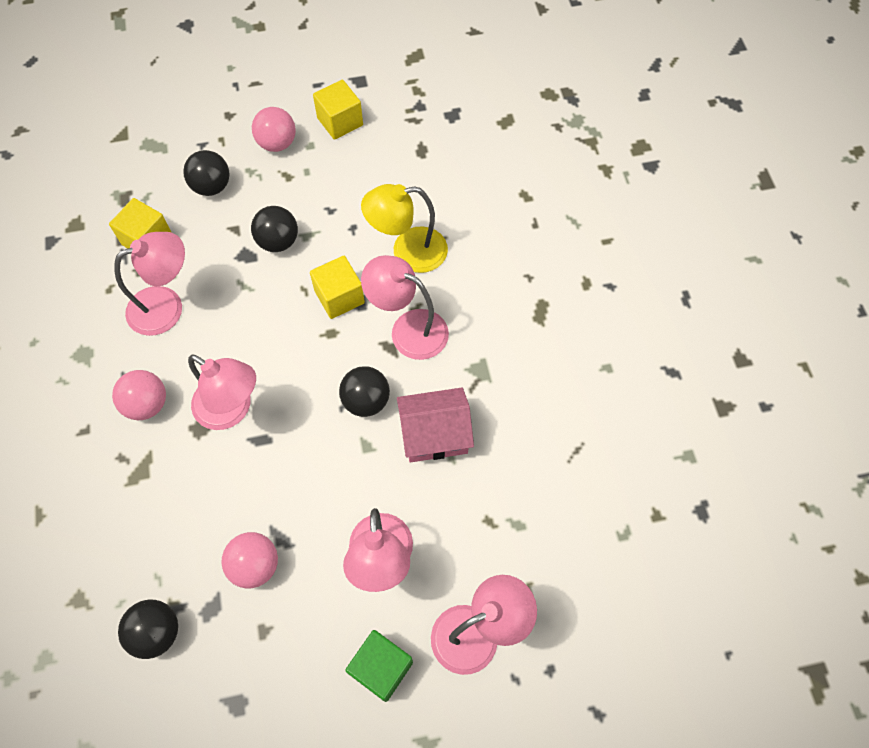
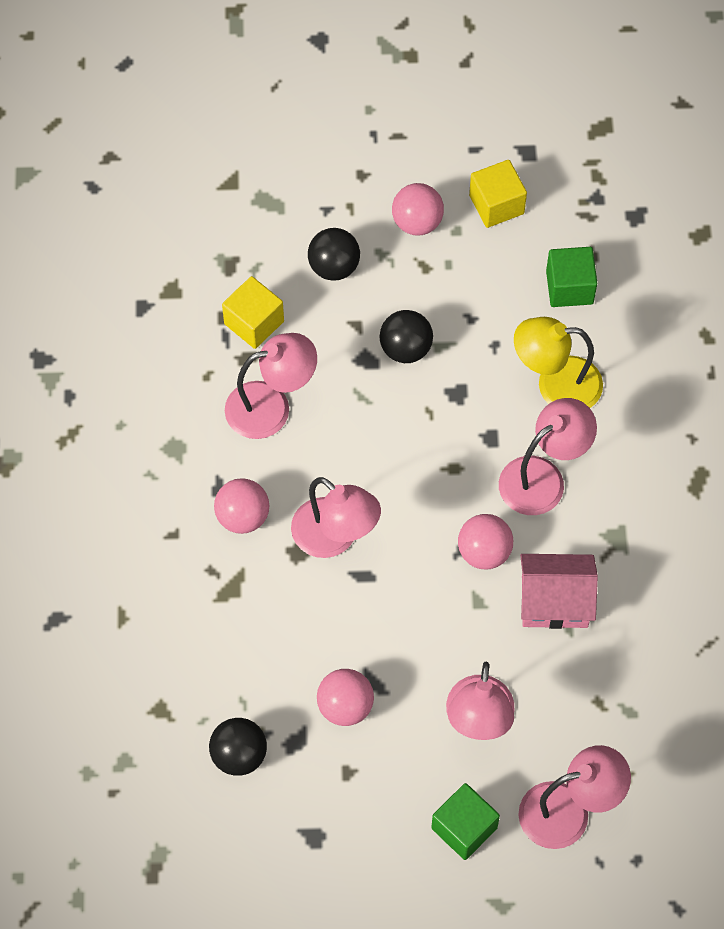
camera: 10 degrees right, 0 degrees up
yellow cube [310,256,365,319] -> none
black ball [339,366,390,417] -> pink ball [458,514,513,569]
pink lamp [361,255,449,360] -> pink lamp turned 105 degrees clockwise [499,398,597,515]
none -> green cube [546,247,597,307]

